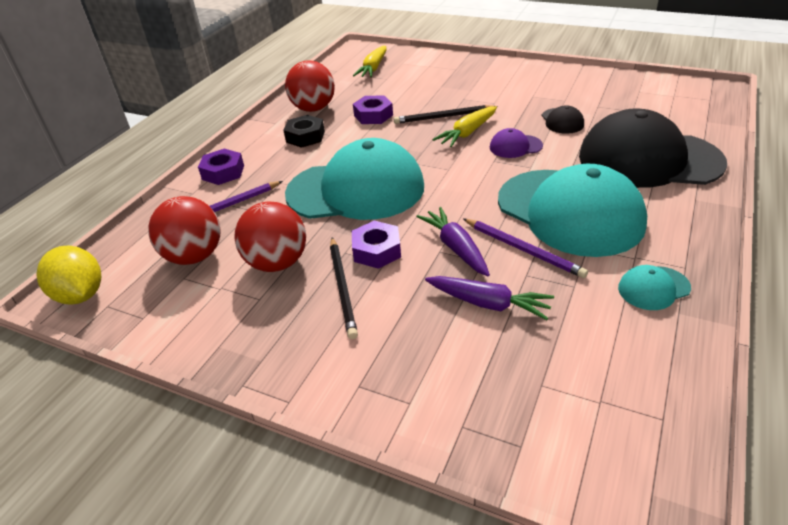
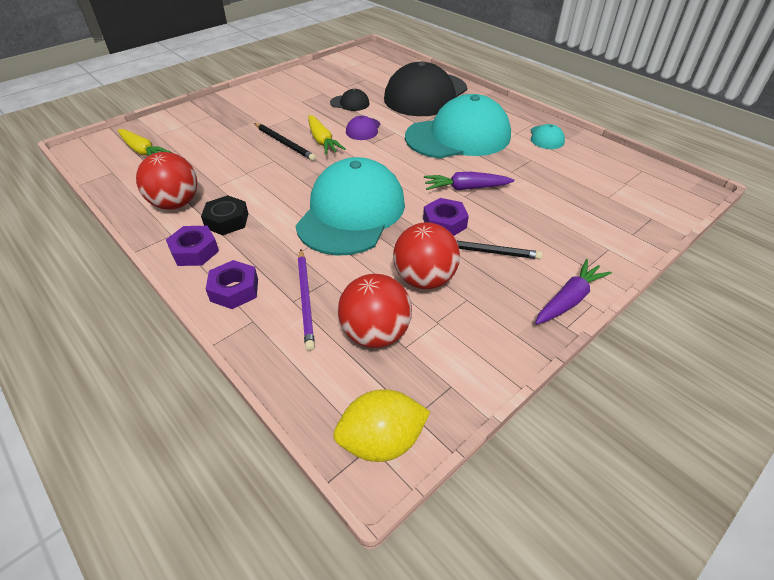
camera: 70 degrees left, 5 degrees up
purple nut [353,95,393,124] -> purple nut moved to [166,226,219,266]
black pencil [394,105,498,124] -> black pencil turned 60 degrees counterclockwise [254,123,316,161]
purple carrot [425,276,554,320] -> purple carrot moved to [535,259,612,324]
purple pencil [463,219,588,278] -> none

